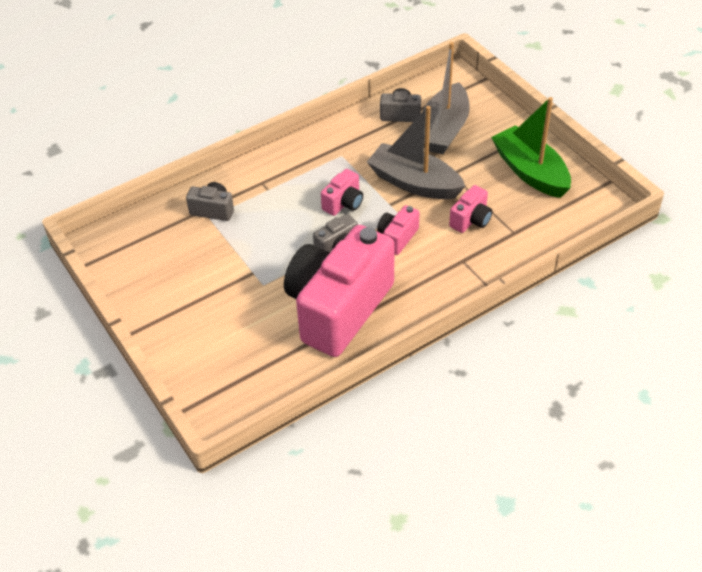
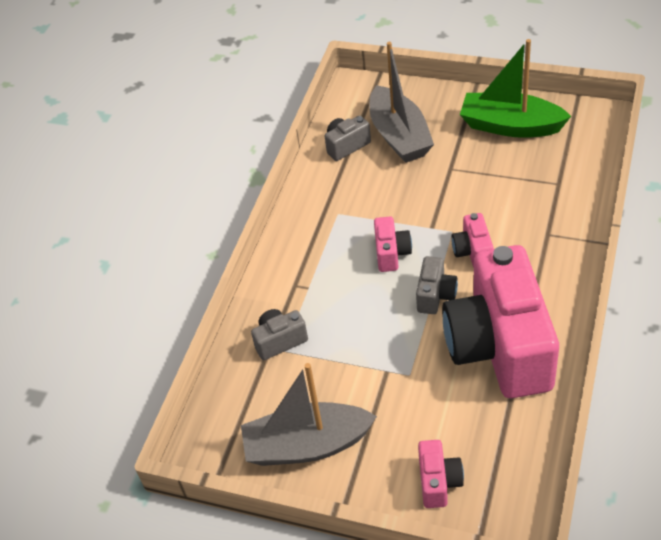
camera: 35 degrees left, 0 degrees up
grey boat [367,106,465,199] -> grey boat moved to [241,363,377,466]
pink camera [449,185,492,233] -> pink camera moved to [418,440,464,508]

